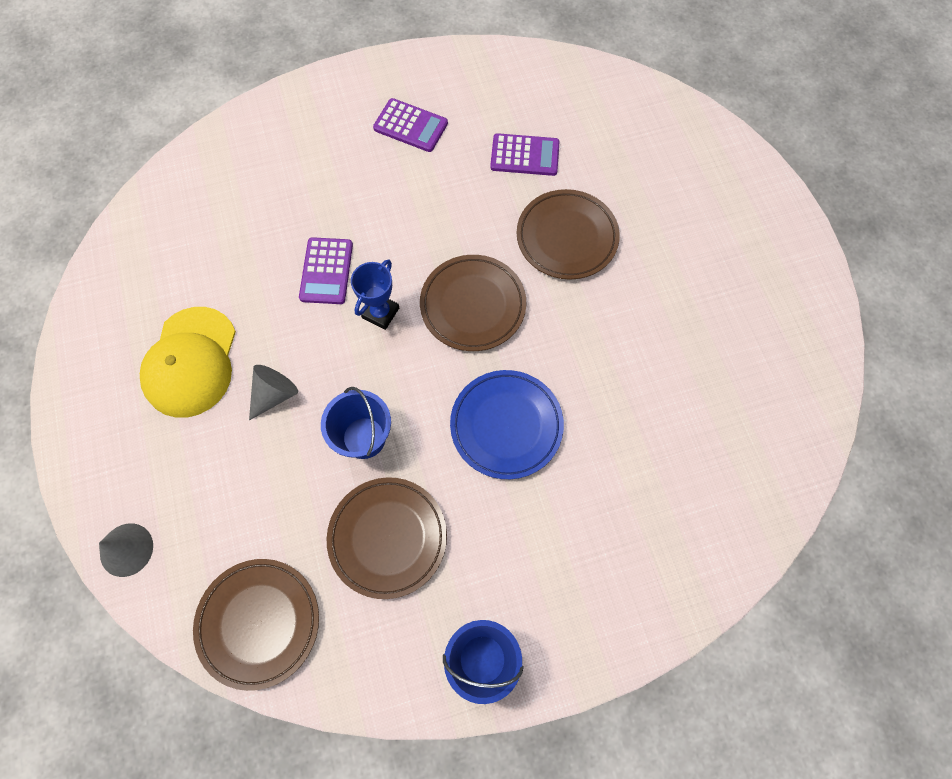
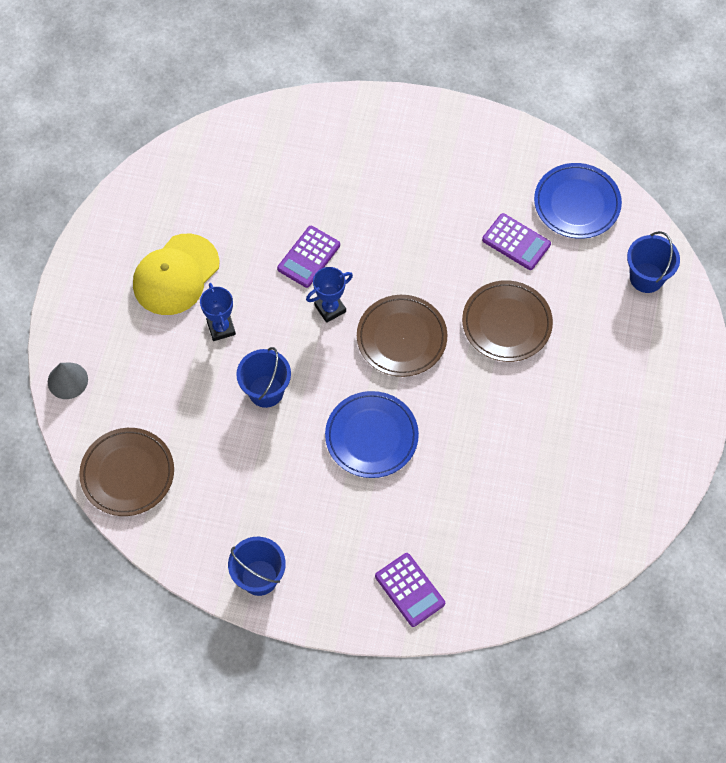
camera: 30 degrees right, 5 degrees down
grey cone [249,365,298,421] -> blue trophy [200,283,236,341]
brown plate [327,477,447,599] -> none
purple calculator [373,98,448,152] -> purple calculator moved to [375,553,445,627]
none -> blue plate [534,163,622,239]
none -> blue bucket [627,231,680,293]

